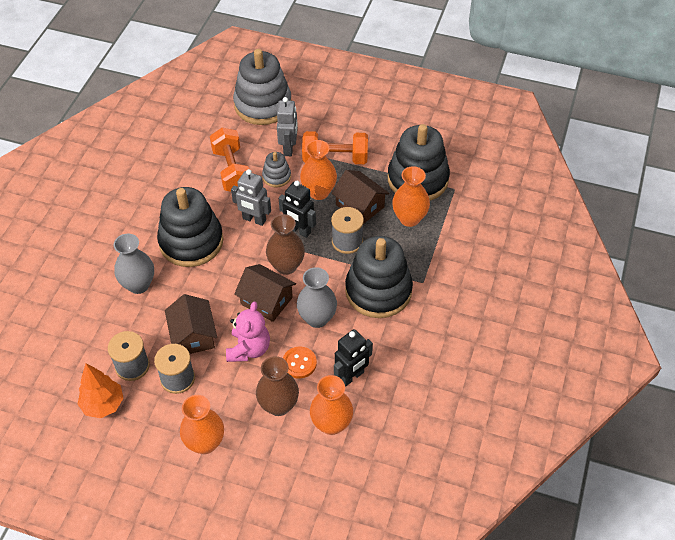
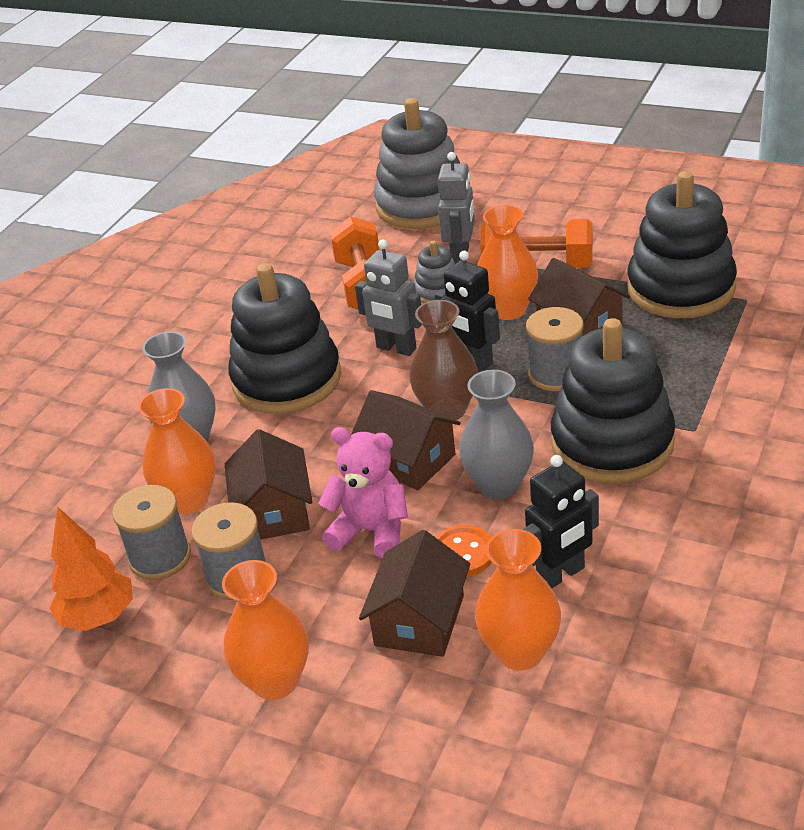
camera: 10 degrees right, 15 degrees down
pink teddy bear [226,302,270,362] -> pink teddy bear turned 90 degrees counterclockwise [318,427,408,559]
brown vase [256,356,299,416] -> brown house [359,530,470,657]
orange vase [392,166,430,227] -> orange vase moved to [138,388,216,514]

